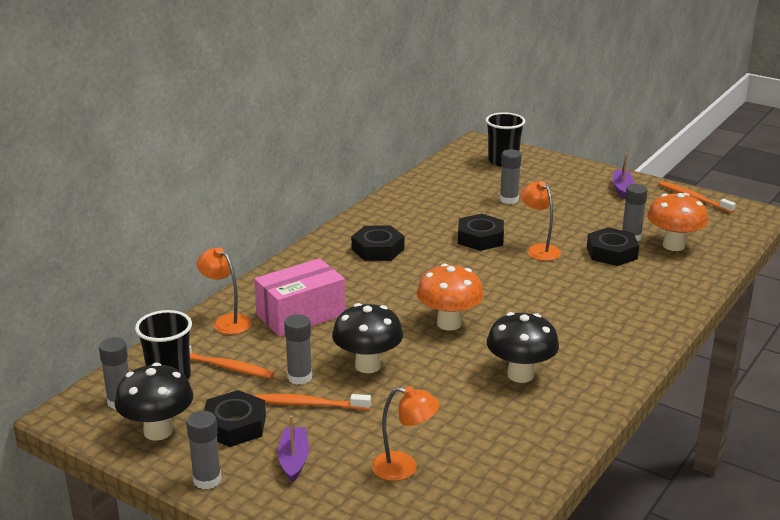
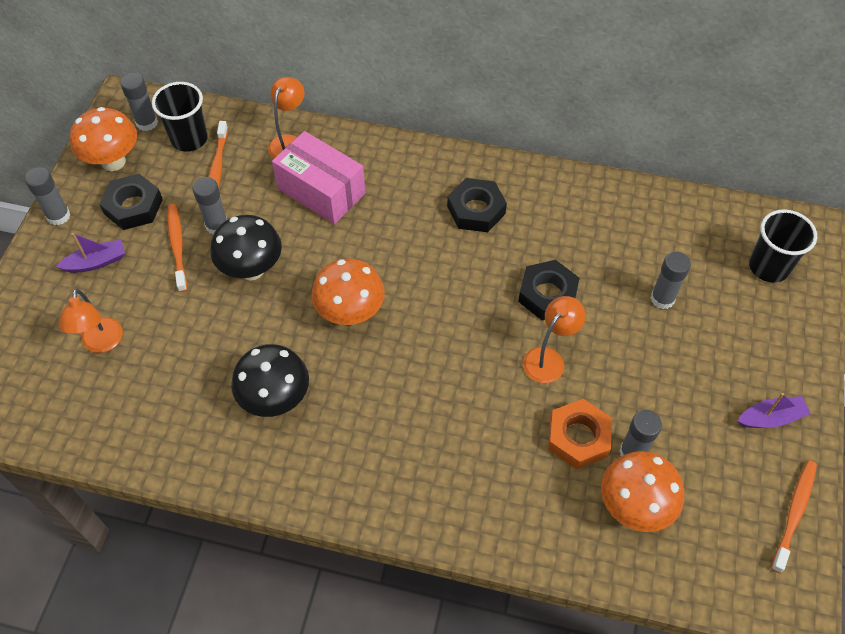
camera: 70 degrees right, 30 degrees up
black mushroom [114,363,193,441] -> orange mushroom [70,107,137,171]
black nut [587,227,639,266] -> orange nut [548,399,612,469]

